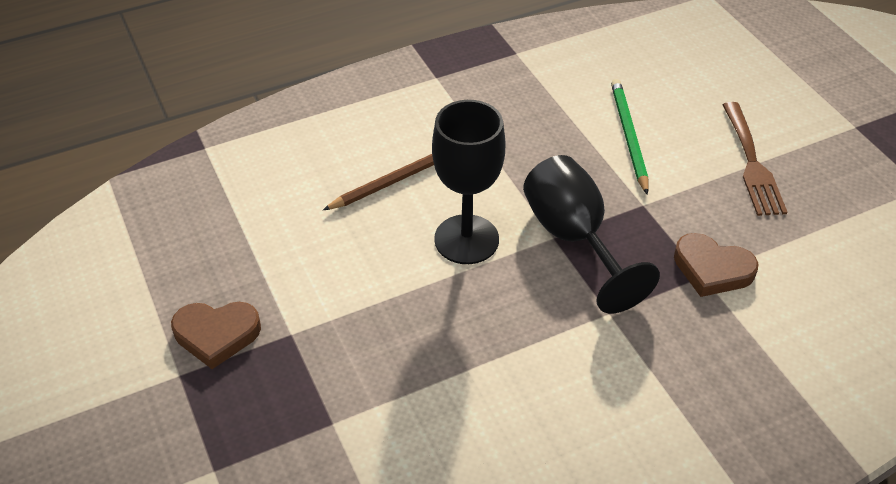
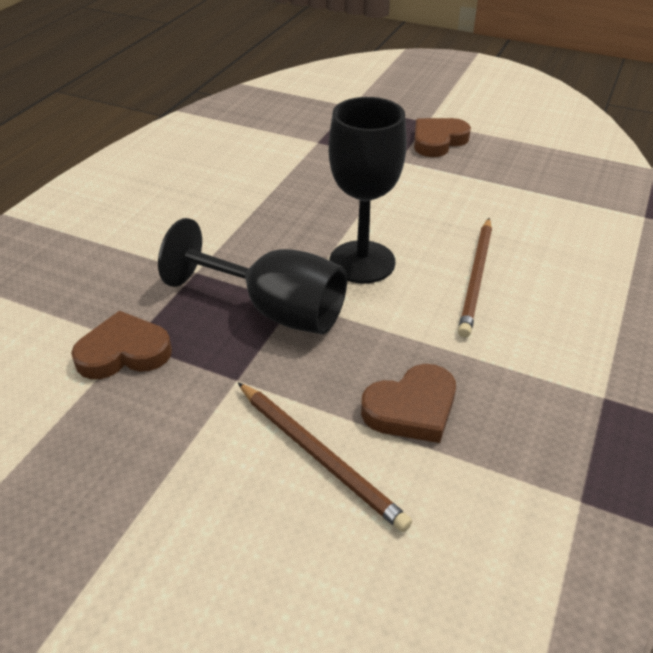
camera: 140 degrees right, 5 degrees down
green pencil [611,79,648,195] -> brown pencil [238,382,412,532]
brown fork [723,102,787,216] -> none
none -> brown heart [361,364,456,443]

